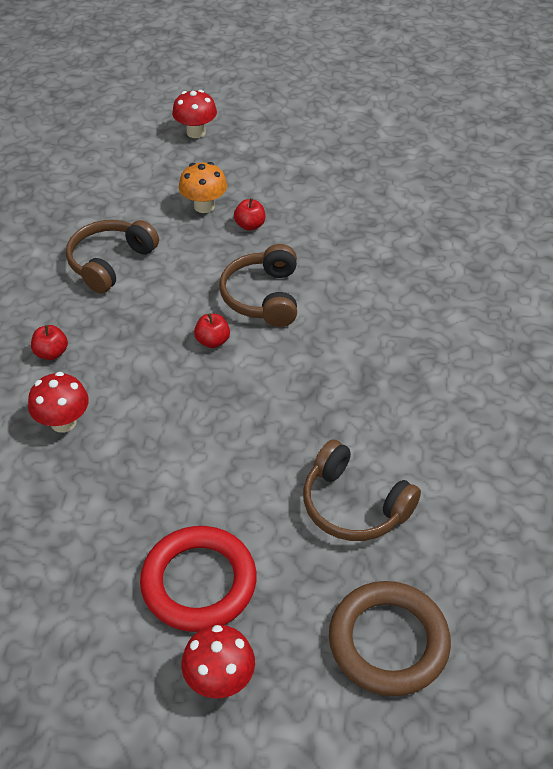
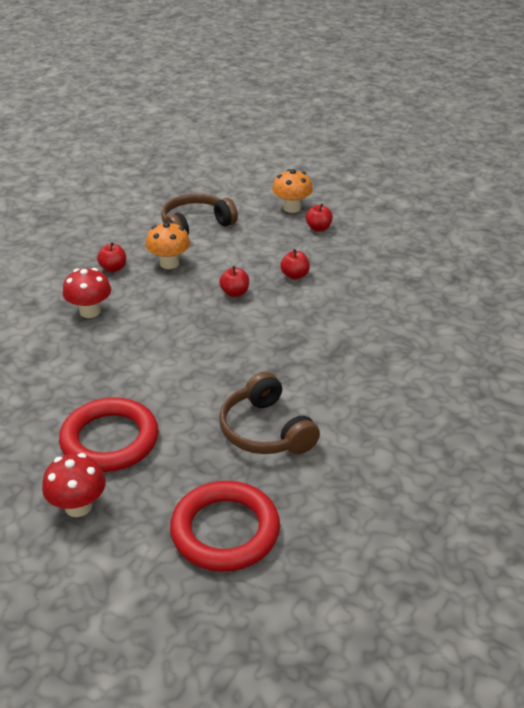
camera: 25 degrees right, 10 degrees down
red mushroom [172,90,217,138] -> none
brown headphones [219,244,297,327] -> red apple [281,249,310,279]
brown ring [329,581,451,696] -> red ring [170,481,280,572]
none -> orange mushroom [146,221,190,269]

